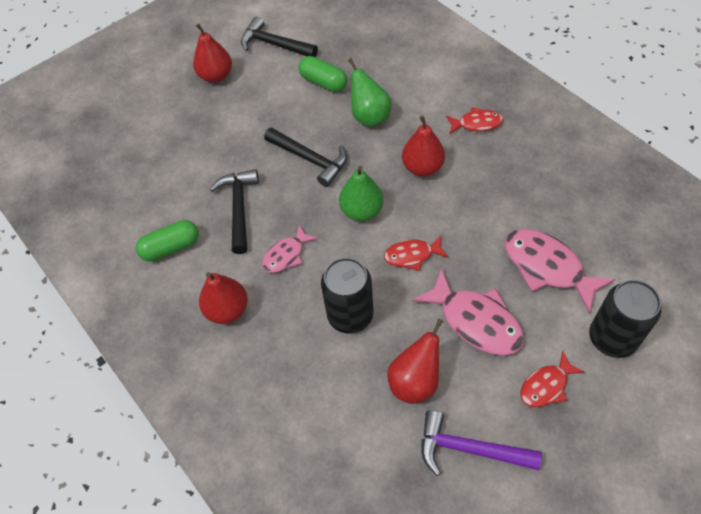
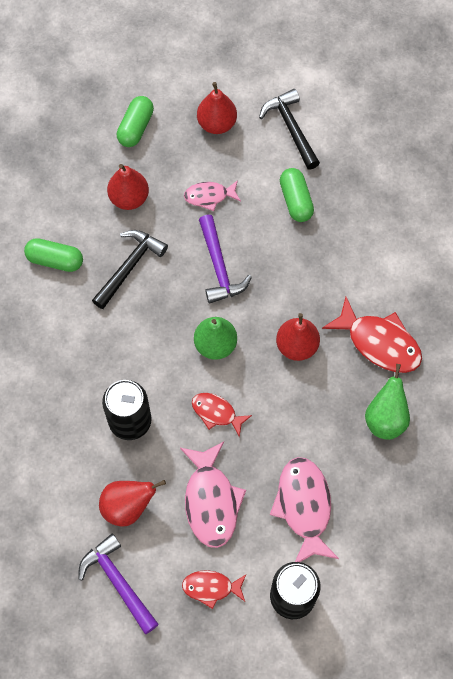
camera: 35 degrees right, 10 degrees up
red pear [199,272,248,324] -> red pear moved to [107,164,149,210]
pink fish [262,225,318,273] -> pink fish moved to [184,180,241,211]
black hammer [264,128,347,187] -> purple hammer [199,215,252,303]
green pear [348,58,391,127] -> green pear moved to [365,364,410,440]
red fish [446,107,503,134] -> red fish [322,297,422,373], size x1.71
none -> green capsule [117,96,154,147]

